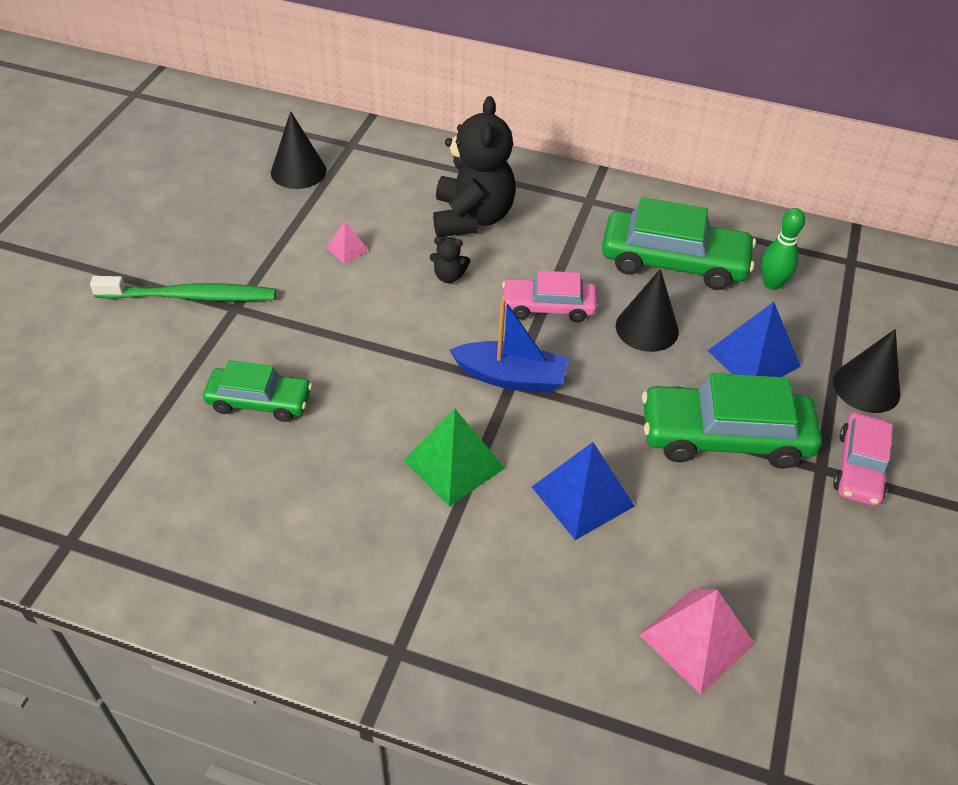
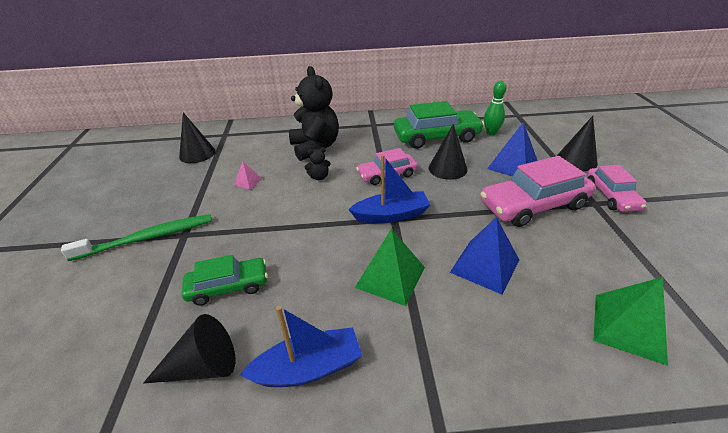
camera: 20 degrees left, 10 degrees down
pink pyramid [639,588,755,695] -> green pyramid [593,277,668,366]
green car [642,373,822,469] -> pink car [480,156,595,227]
none -> black cone [143,314,236,384]
none -> blue boat [240,306,363,387]

